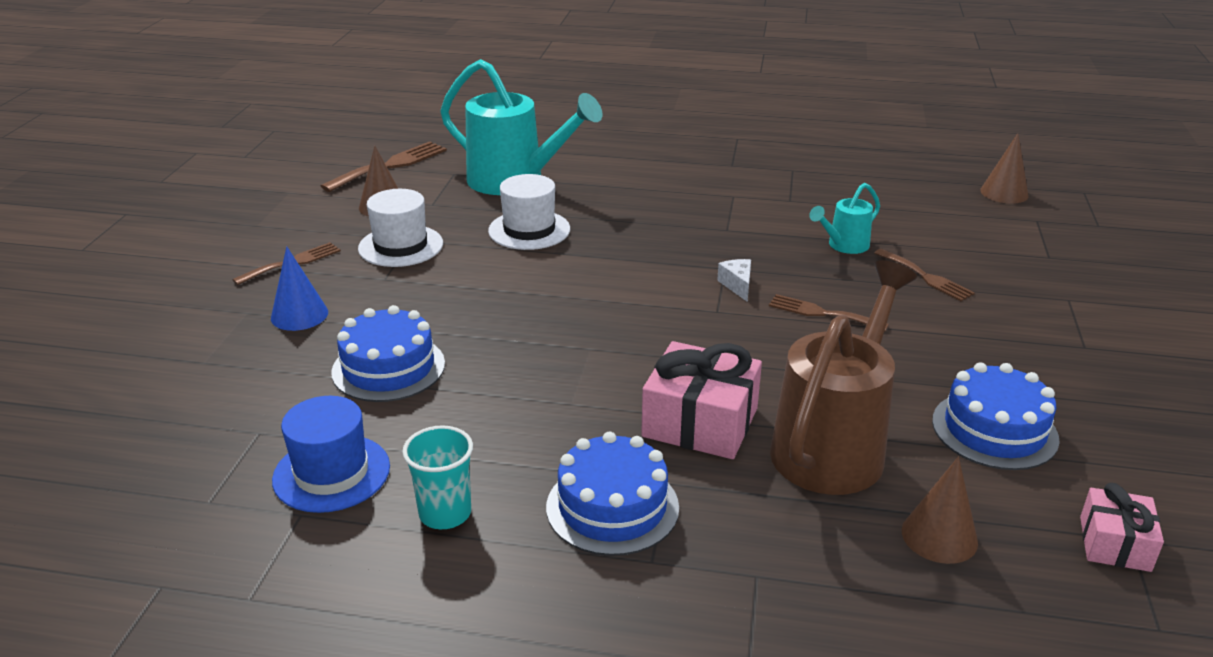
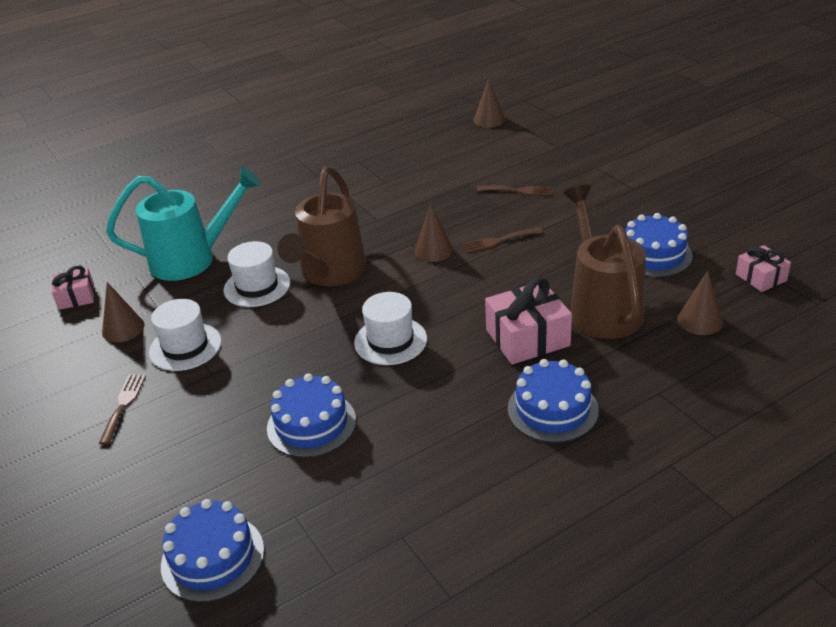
camera: 40 degrees left, 5 degrees up
blue cone [271,246,328,331] -> none
blue hat [272,396,390,513] -> none
brown fork [321,142,447,192] -> pink gift [52,265,95,310]
turquoise cup [402,425,473,529] -> none
white cheese [717,259,751,302] -> brown cone [415,204,453,262]
turquoise watering can [809,183,880,254] -> none
none -> blue cake [161,499,264,602]
none -> brown watering can [277,166,367,286]
none -> white hat [354,292,427,365]

